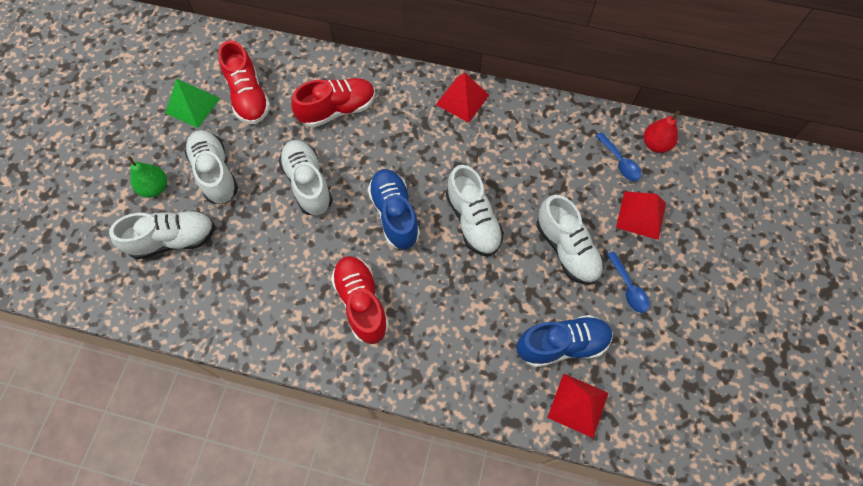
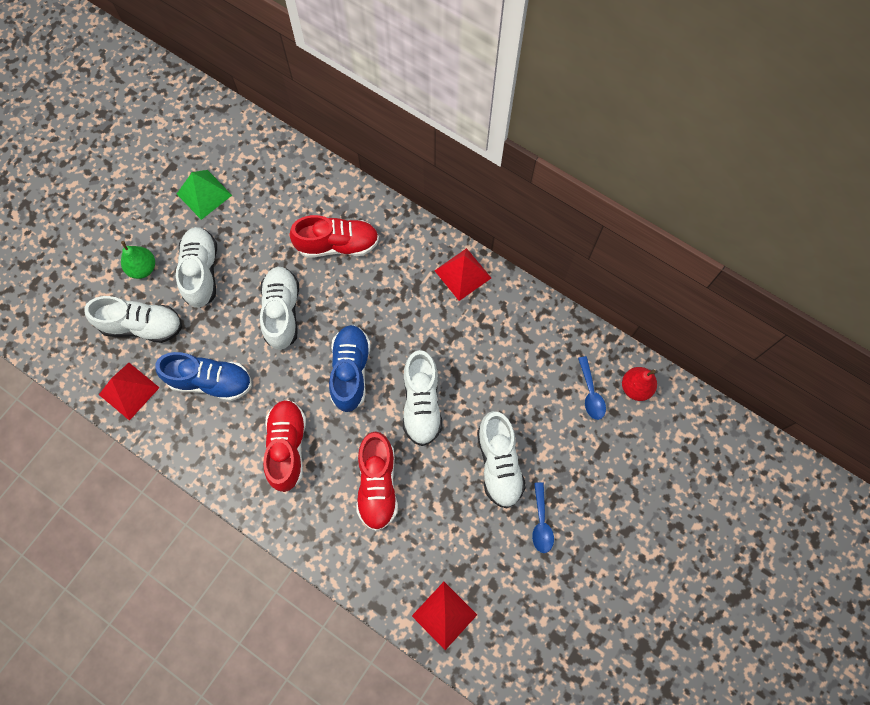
camera: 20 degrees right, 5 degrees up
red shoe [218,40,271,124] -> red shoe moved to [357,432,398,531]
blue shoe [517,315,613,367] -> blue shoe moved to [156,352,252,401]
red pyramid [616,191,666,240] -> red pyramid moved to [99,363,160,421]

